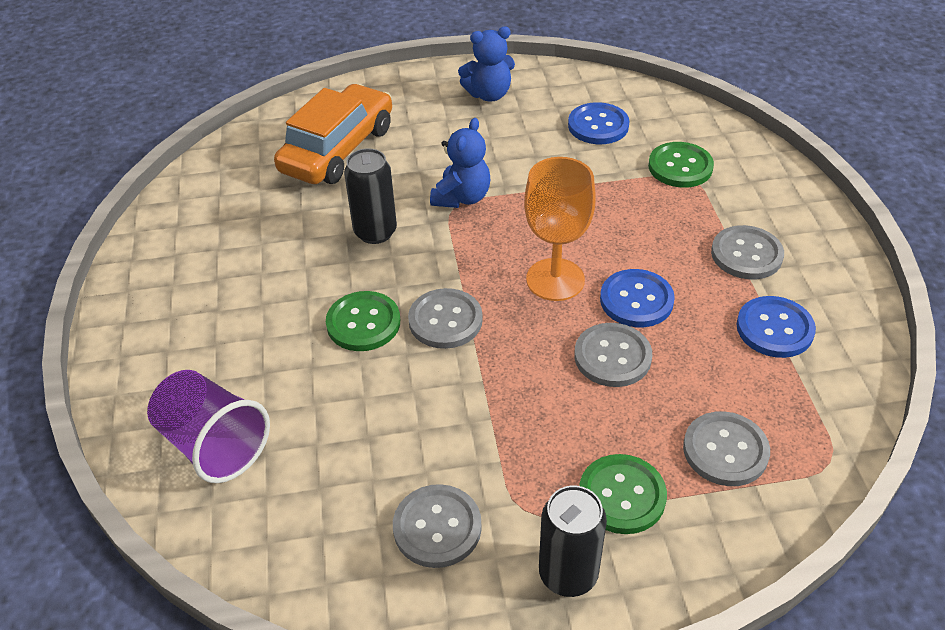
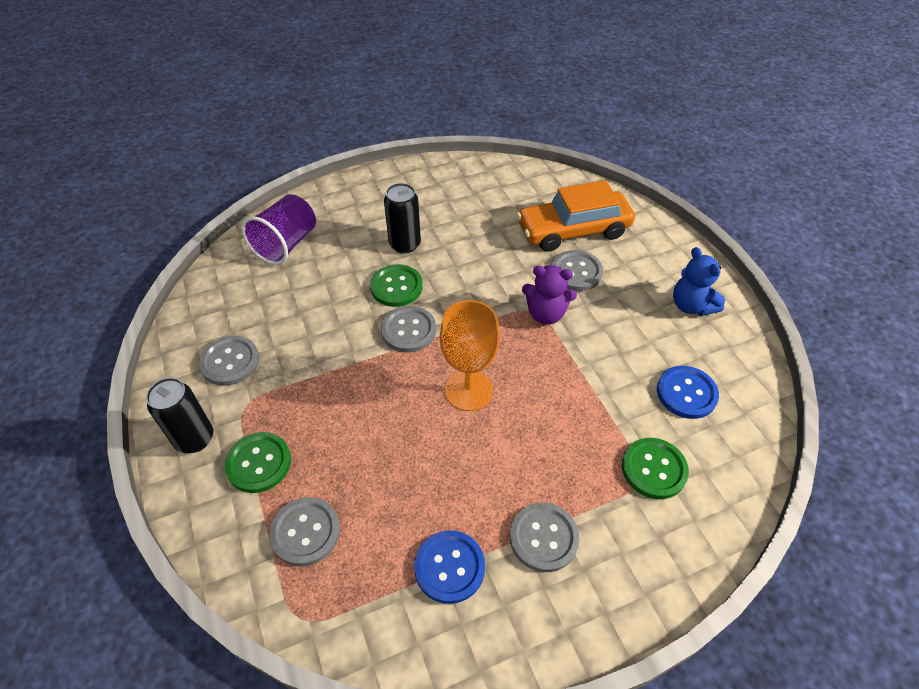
camera: 75 degrees right, 5 degrees up
orange car [274,84,392,184] -> orange car turned 150 degrees clockwise [517,180,635,252]
black can [344,148,397,244] -> black can moved to [384,183,421,254]
blue teddy bear [430,118,490,208] -> purple teddy bear [522,265,577,324]
grey button [574,323,652,387] -> grey button moved to [552,250,603,291]
blue button [600,269,675,327] -> none

